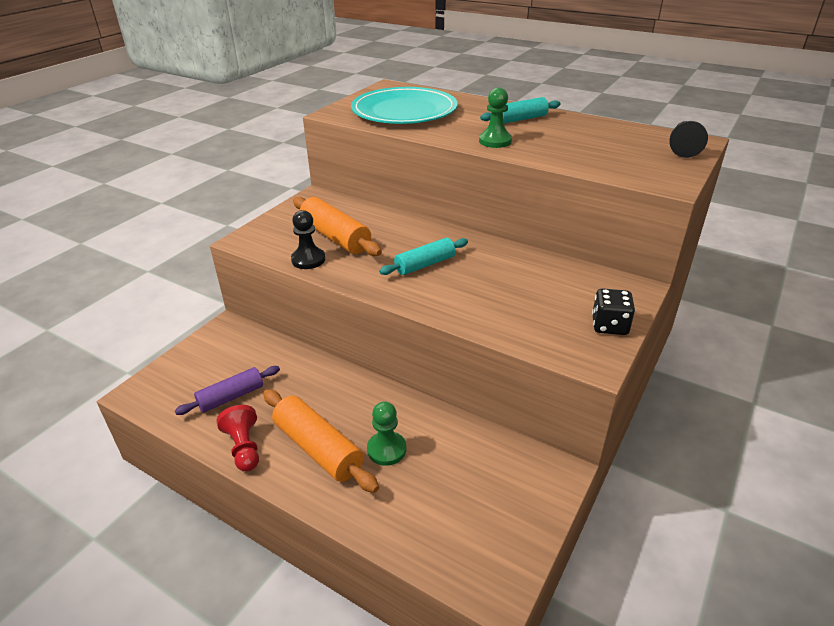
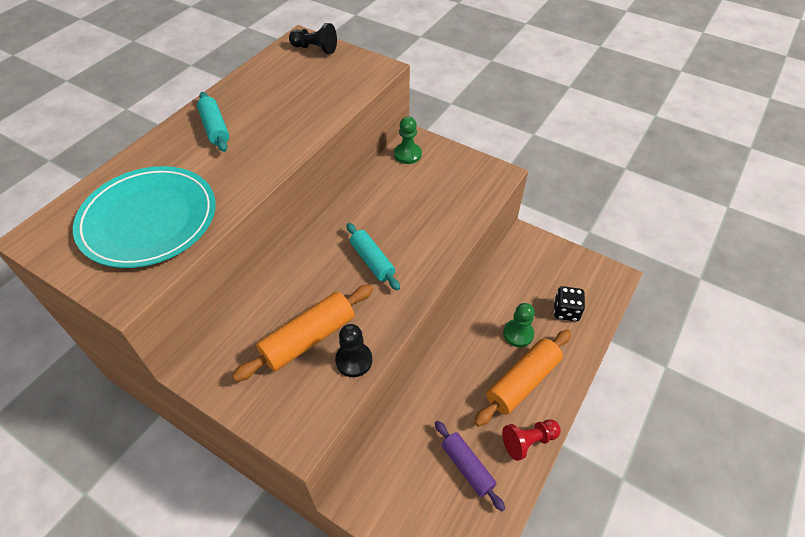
camera: 90 degrees left, 15 degrees up
green pawn [479,88,512,148] -> green pawn moved to [394,116,422,164]
black dice [592,288,635,335] -> black dice moved to [554,286,585,321]

